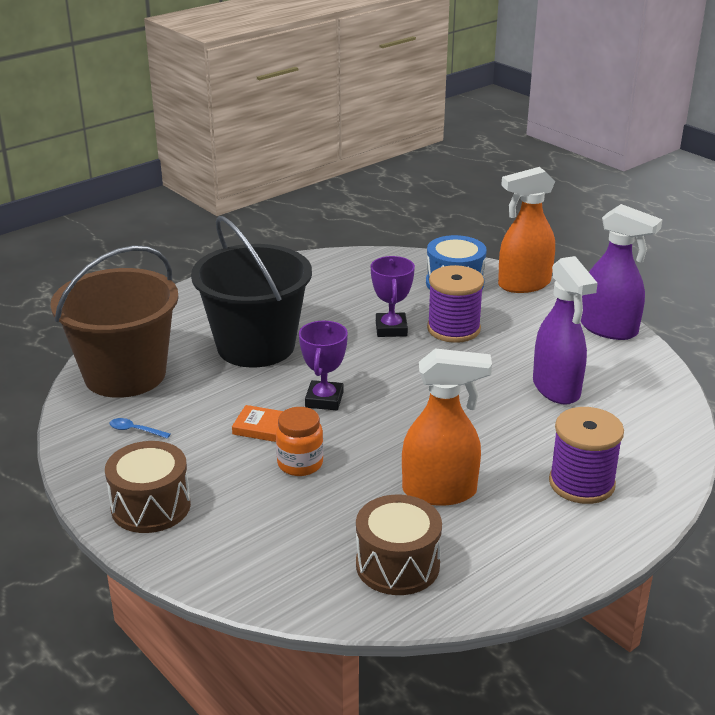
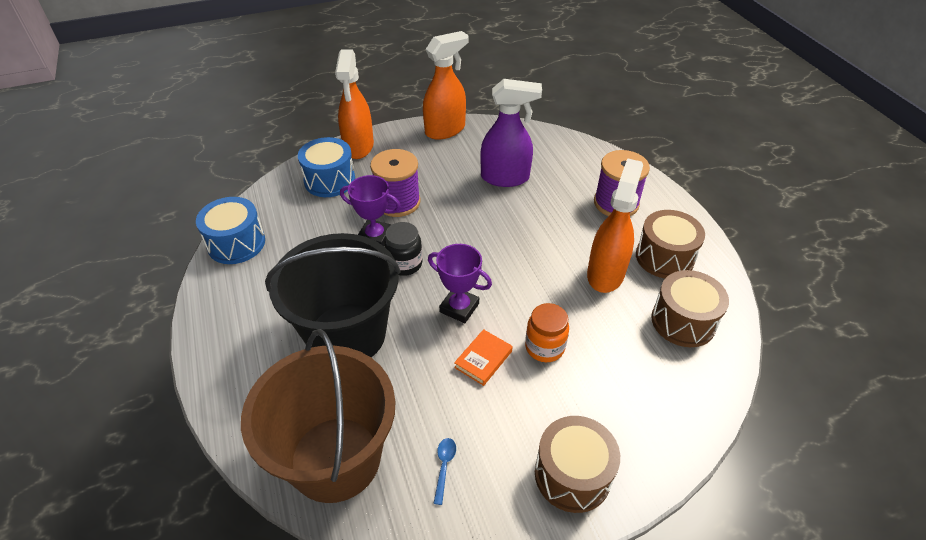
camera: 70 degrees left, 15 degrees up
blue spoon [110,418,170,439] -> blue spoon turned 150 degrees clockwise [433,438,456,505]
purple spray bottle [581,204,663,340] -> orange spray bottle [423,31,469,140]
none -> blue drum [196,197,265,264]
none -> black jar [384,222,423,276]
none -> brown drum [636,210,705,278]

